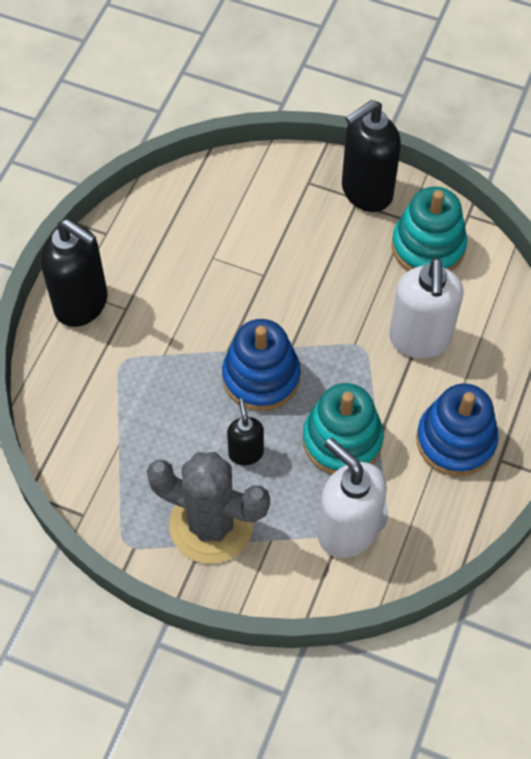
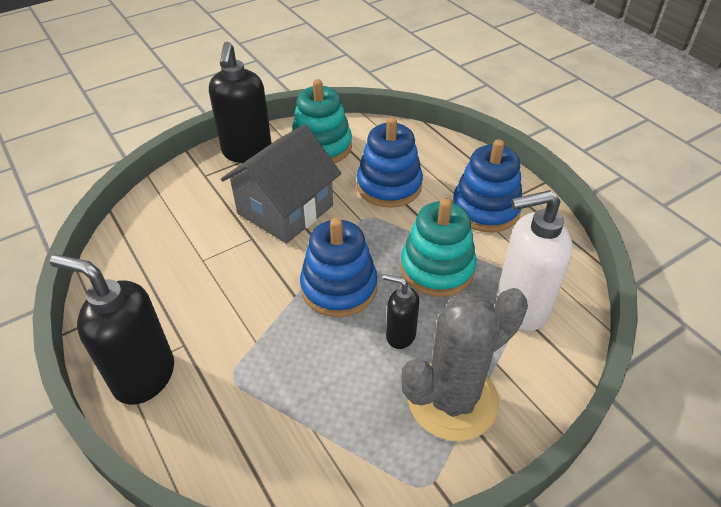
camera: 55 degrees left, 15 degrees down
black soap dispenser [41,219,108,327] -> black soap dispenser turned 135 degrees counterclockwise [50,254,174,405]
white soap dispenser [389,258,463,358] -> blue stacking toy [357,117,423,208]
none -> grey house [221,124,341,244]

